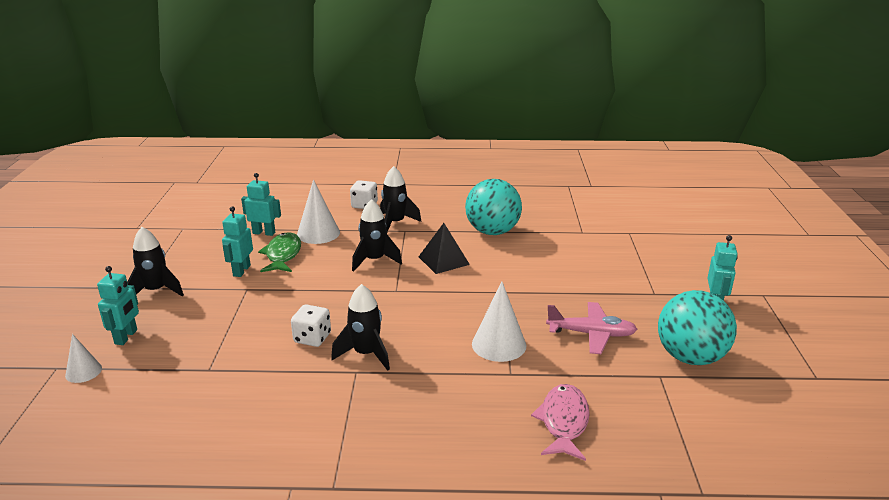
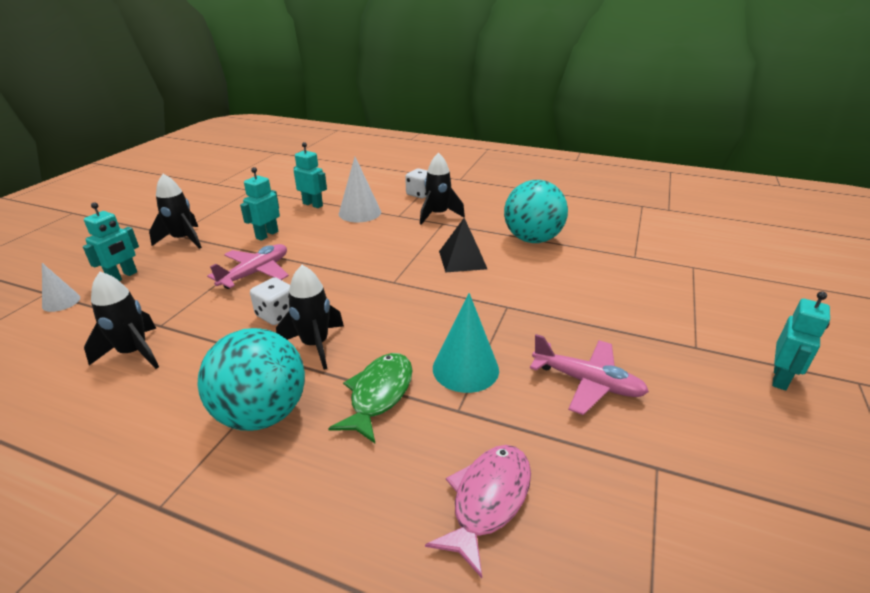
camera: 20 degrees right, 5 degrees up
green fish [258,232,301,272] -> green fish moved to [328,353,412,443]
black rocket [352,199,402,272] -> black rocket moved to [84,272,159,369]
white cone [472,281,526,362] -> turquoise cone [433,293,499,393]
turquoise ball [658,290,737,365] -> turquoise ball moved to [197,328,305,431]
none -> pink plane [207,244,289,289]

